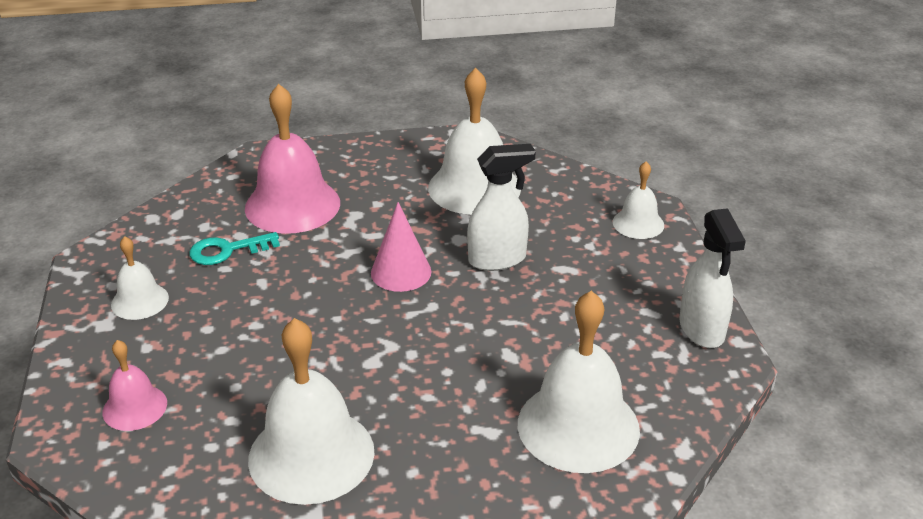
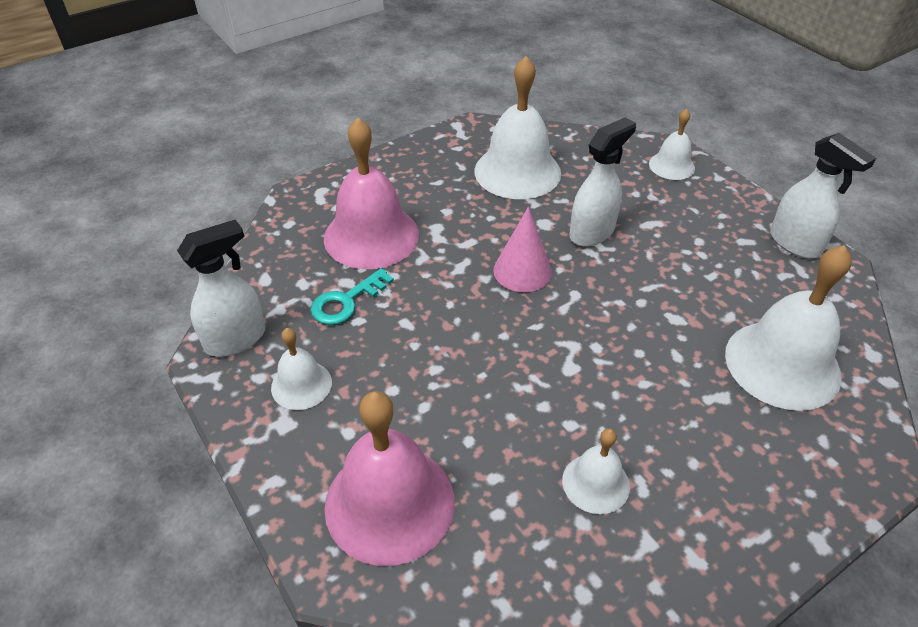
camera: 25 degrees left, 10 degrees up
pink bell [102,340,167,431] -> pink bell [324,391,454,566], size x1.90
white bell [248,318,375,505] -> white bell [562,429,630,514], size x0.53
none -> white spray bottle [177,220,265,357]

